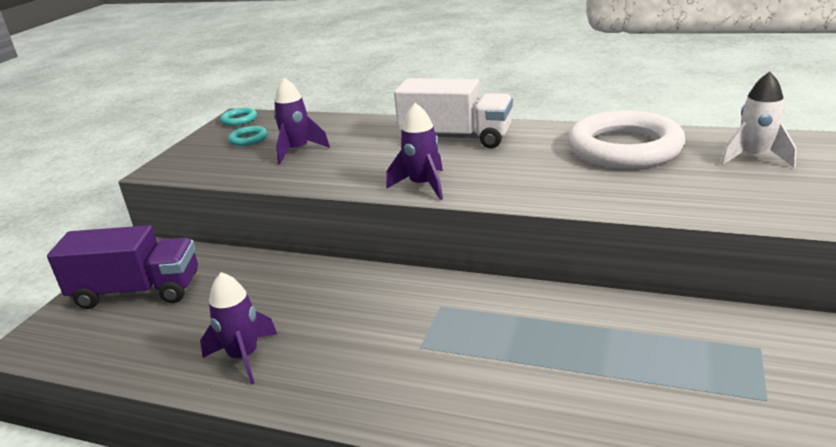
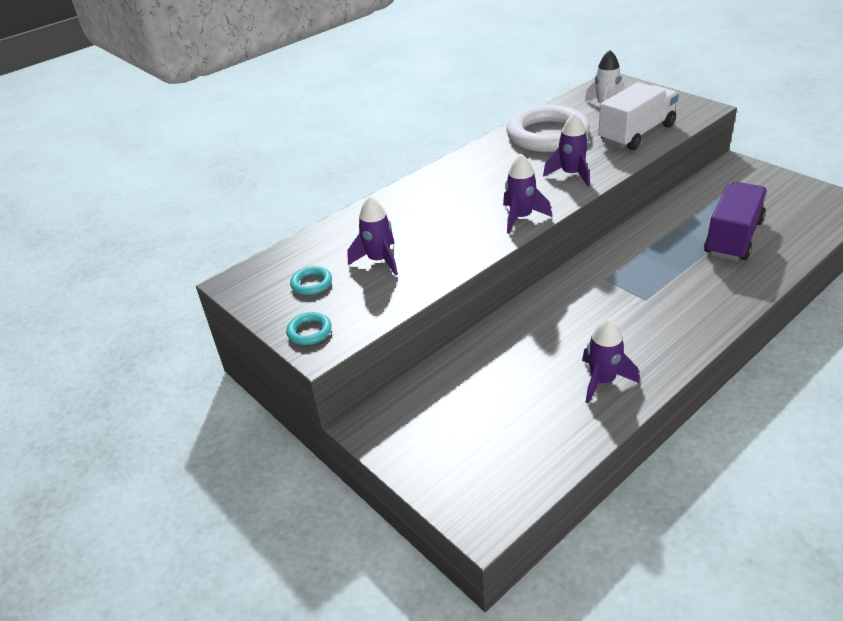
camera: 60 degrees left, 10 degrees up
purple truck [47,225,198,309] -> purple truck moved to [704,182,767,261]
turquoise ring [220,108,257,126] -> turquoise ring moved to [286,312,332,345]
white truck [394,78,513,148] -> white truck moved to [598,82,679,150]
none -> purple rocket [543,113,590,187]

